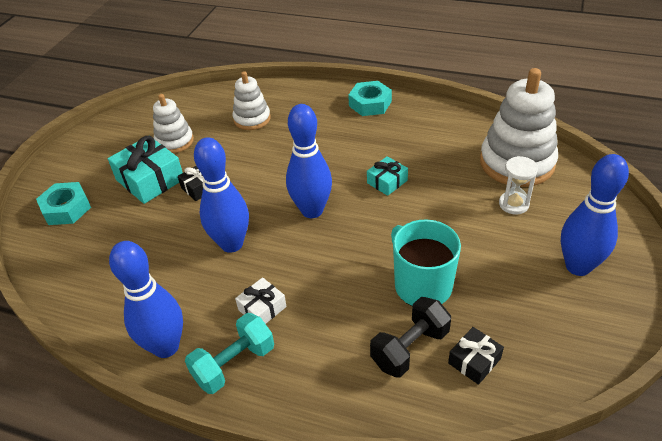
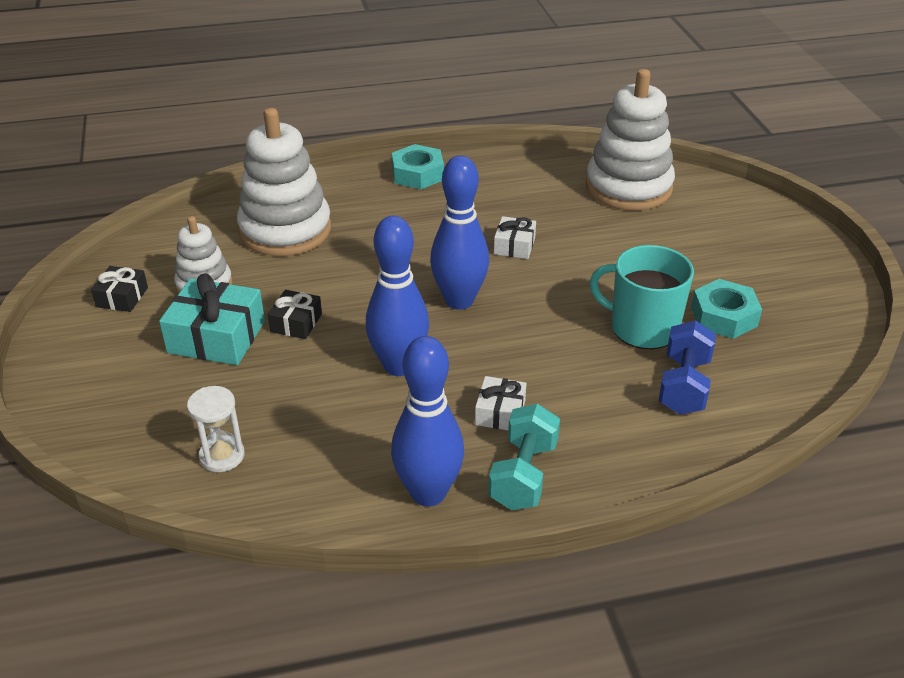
camera: 35 degrees left, 5 degrees down
turquoise nut [36,182,91,225] -> turquoise nut moved to [691,279,762,339]
white stacking toy [233,71,271,130] -> white stacking toy [237,108,331,256], size x1.76
turquoise gift [367,156,408,196] -> white gift [494,216,536,259]
black dumbbell [370,297,451,378] -> blue dumbbell [658,321,716,415]
black gift [448,327,504,385] -> black gift moved to [91,266,148,312]
white hourglass [499,156,538,215] -> white hourglass moved to [187,386,245,472]
blue bowling pin [561,154,629,276] -> none

